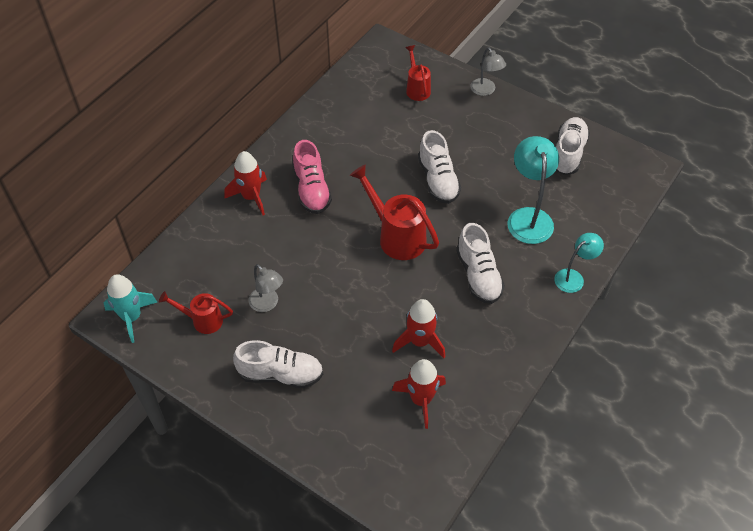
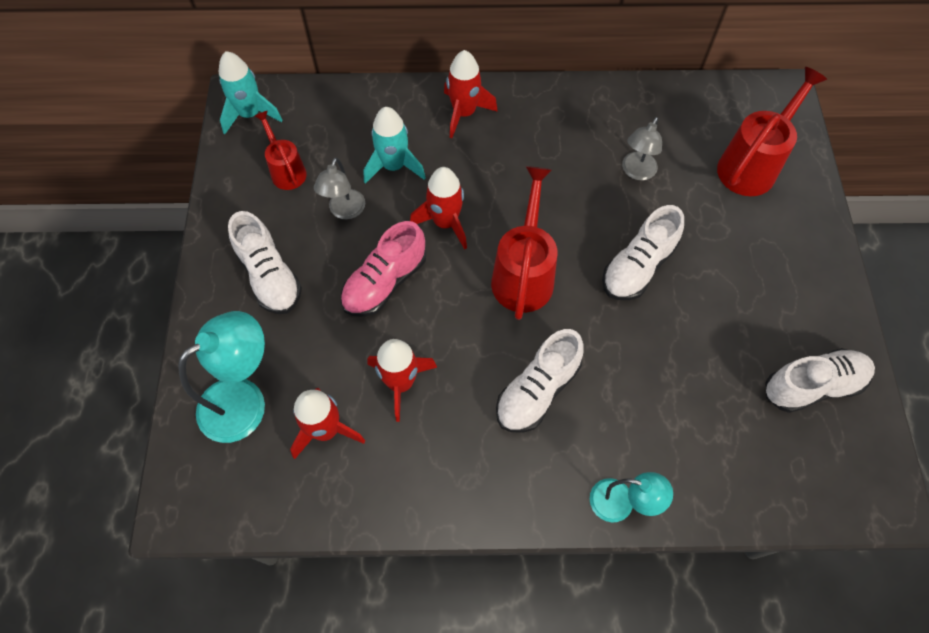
camera: 55 degrees right, 10 degrees up
pink shoe [293,140,332,214] -> pink shoe moved to [341,221,426,317]
red watering can [405,45,431,101] -> red watering can [717,67,827,196], size x1.67
grey lamp [470,47,506,96] -> grey lamp moved to [622,117,662,180]
turquoise lamp [508,136,559,244] -> turquoise lamp moved to [178,311,265,443]
none -> turquoise rocket [364,107,426,184]
none -> red rocket [410,167,467,250]

